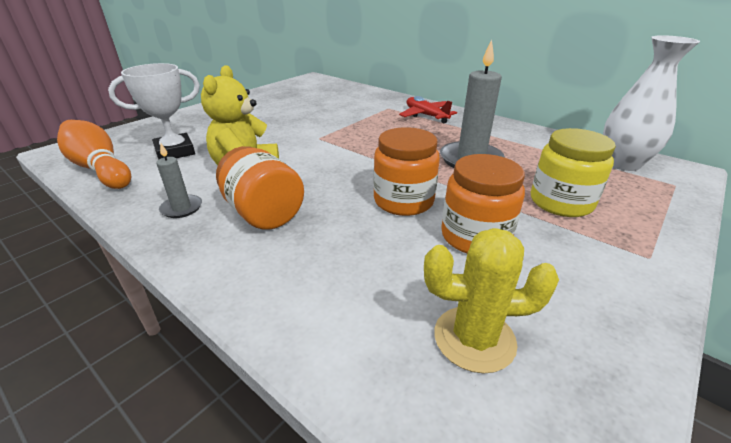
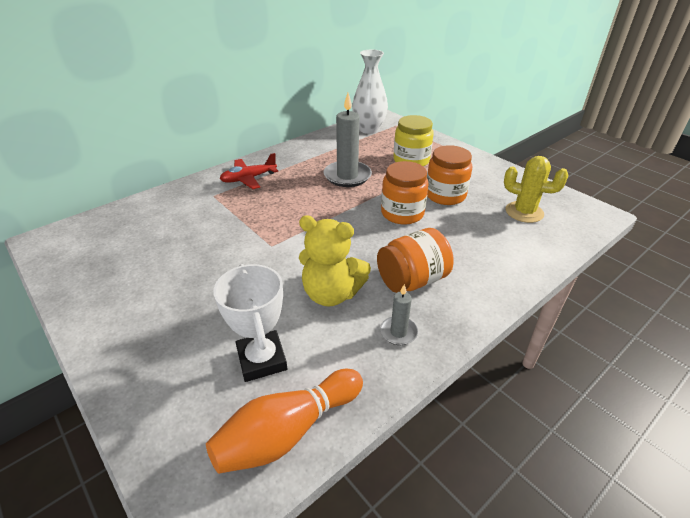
camera: 80 degrees left, 5 degrees up
yellow cactus [424,228,559,374] -> yellow cactus turned 75 degrees counterclockwise [504,156,568,223]

